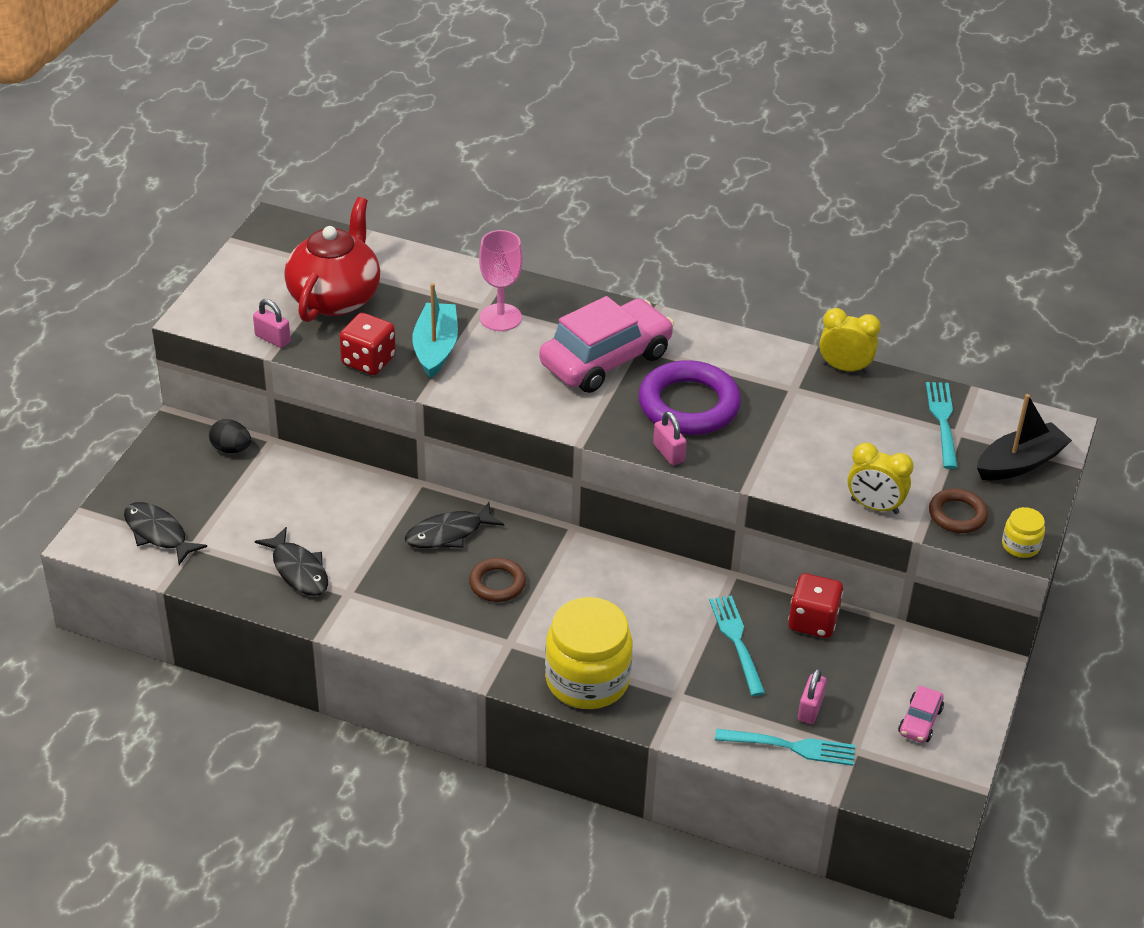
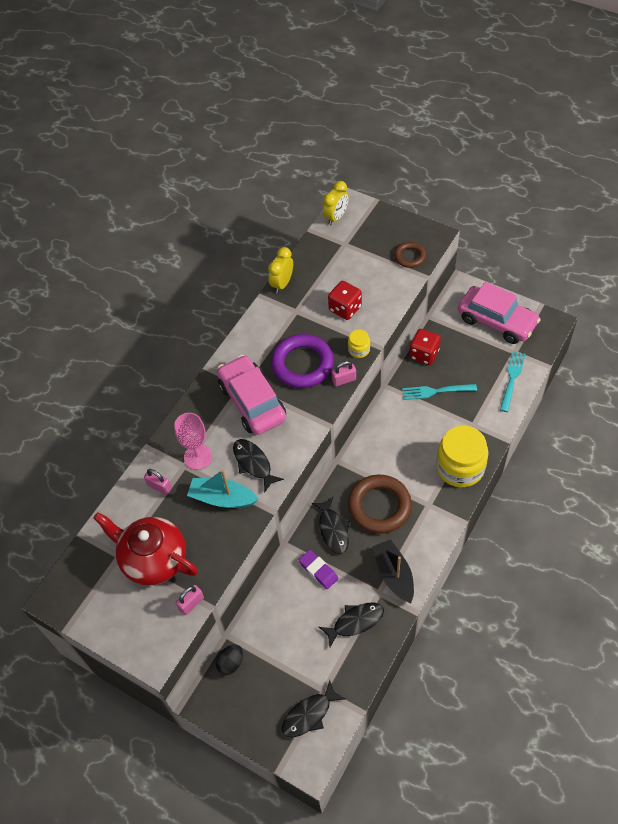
camera: 75 degrees left, 15 degrees up
red dice [339,313,396,375] -> red dice moved to [328,281,362,320]
brown ring [469,558,526,602] -> brown ring [348,475,412,534], size x1.83
pink padlock [798,668,827,724] -> pink padlock moved to [144,469,172,495]
yellow clock [848,443,914,514] -> yellow clock moved to [323,181,349,225]
pink car [898,685,944,743] -> pink car [458,282,541,344], size x2.28
turquoise fork [926,382,958,469] -> none
black boat [977,394,1072,480] -> black boat moved to [372,539,414,603]
yellow jar [1002,507,1045,558] -> yellow jar moved to [348,330,370,358]
none -> black fish [233,439,284,493]
none -> purple eraser [299,550,339,589]

